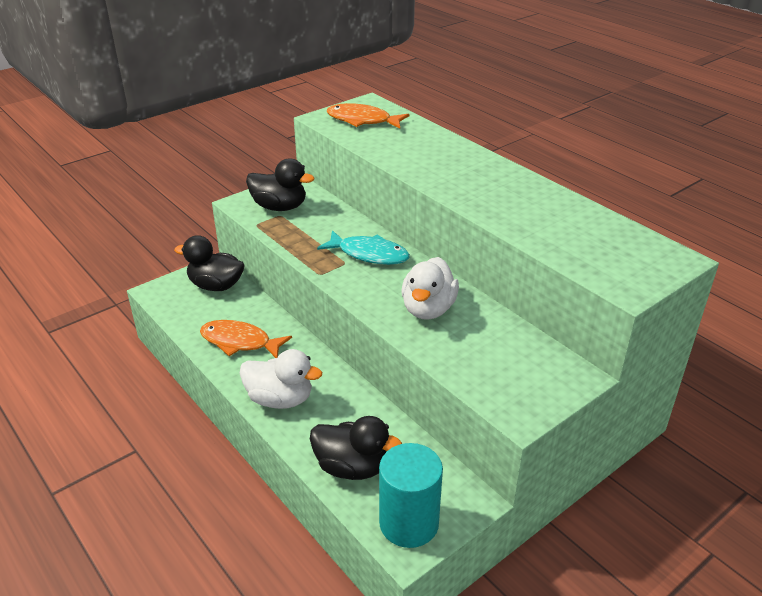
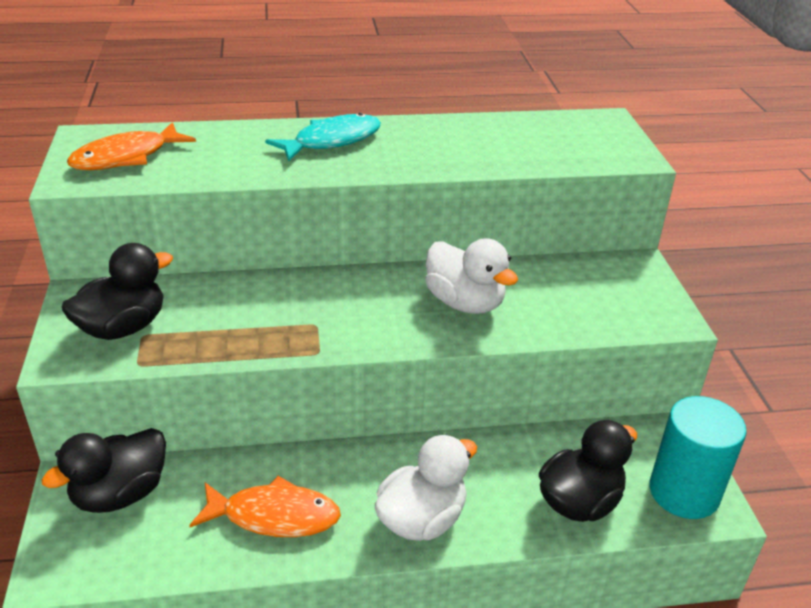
camera: 60 degrees left, 0 degrees up
orange fish [200,320,292,358] -> orange fish turned 135 degrees counterclockwise [189,476,341,537]
turquoise fish [317,230,410,265] -> turquoise fish moved to [265,113,381,161]

